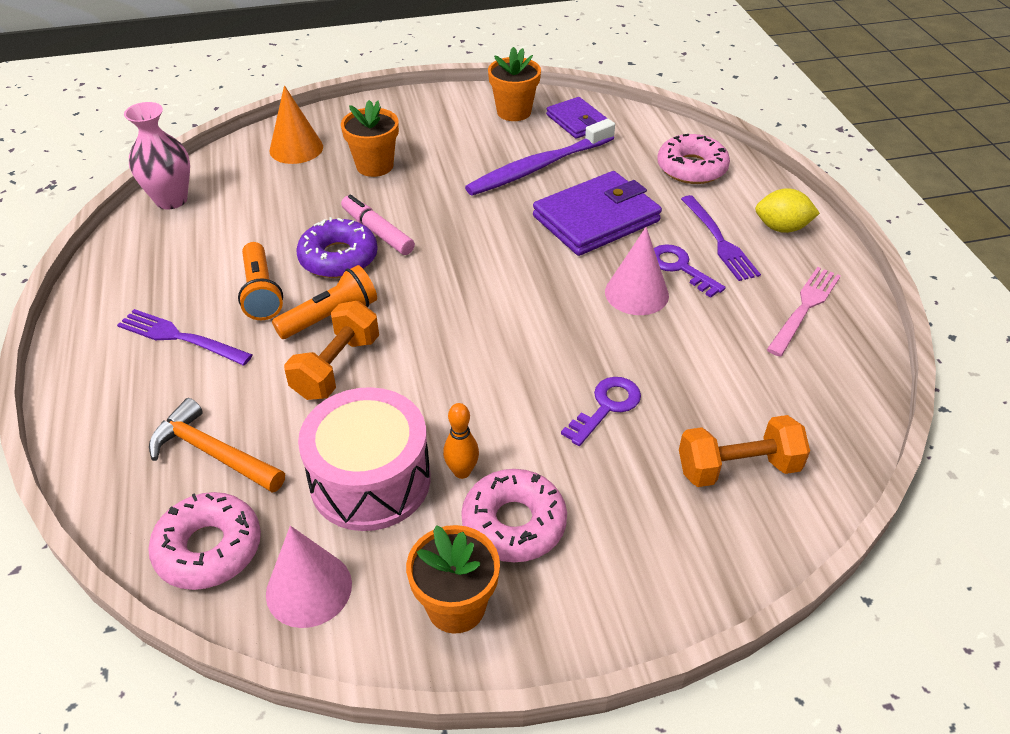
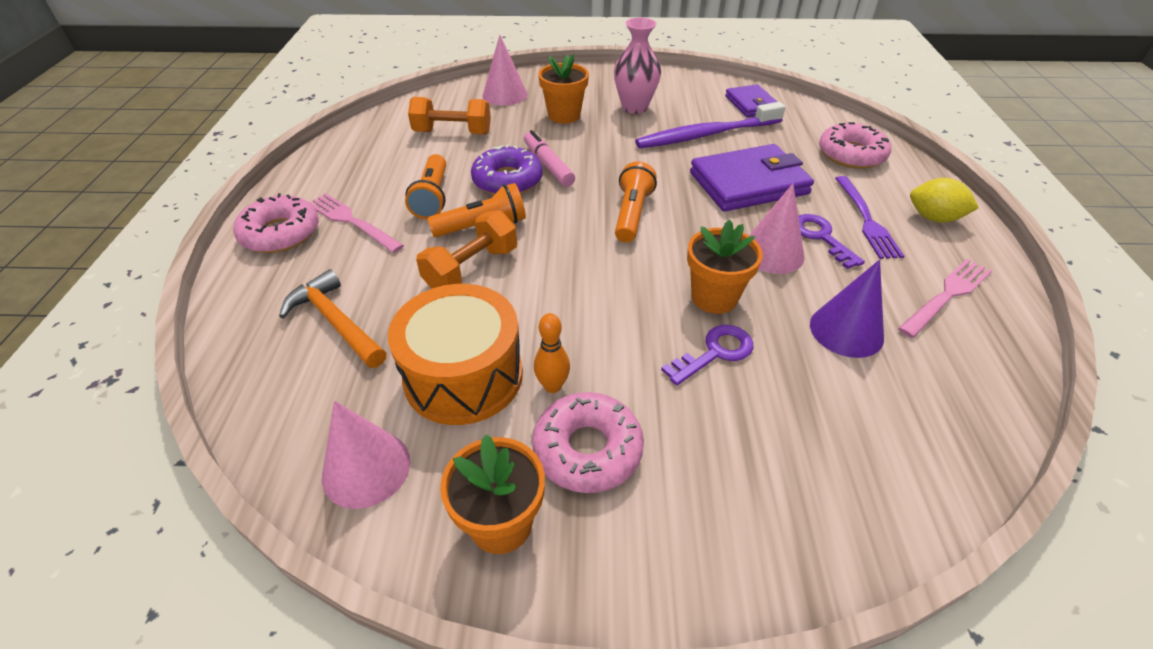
camera: 15 degrees right, 0 degrees up
purple fork [117,309,252,365] -> pink fork [309,193,404,253]
pink vase [124,102,190,210] -> pink vase moved to [614,17,661,114]
pink donut [148,492,261,590] -> pink donut moved to [233,193,319,253]
orange cone [270,85,323,164] -> pink cone [483,35,527,106]
pink drum [298,387,431,531] -> orange drum [388,284,523,425]
orange flower pot [488,47,541,121] -> orange flower pot moved to [687,220,763,314]
orange dumbbell [679,415,810,487] -> orange dumbbell moved to [408,97,491,134]
none -> orange flashlight [615,161,657,243]
none -> purple cone [810,260,884,358]

